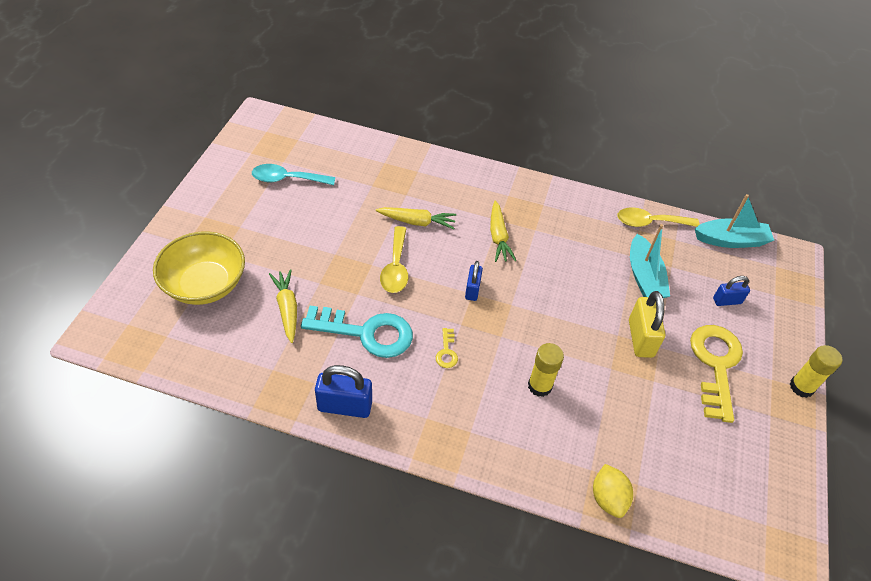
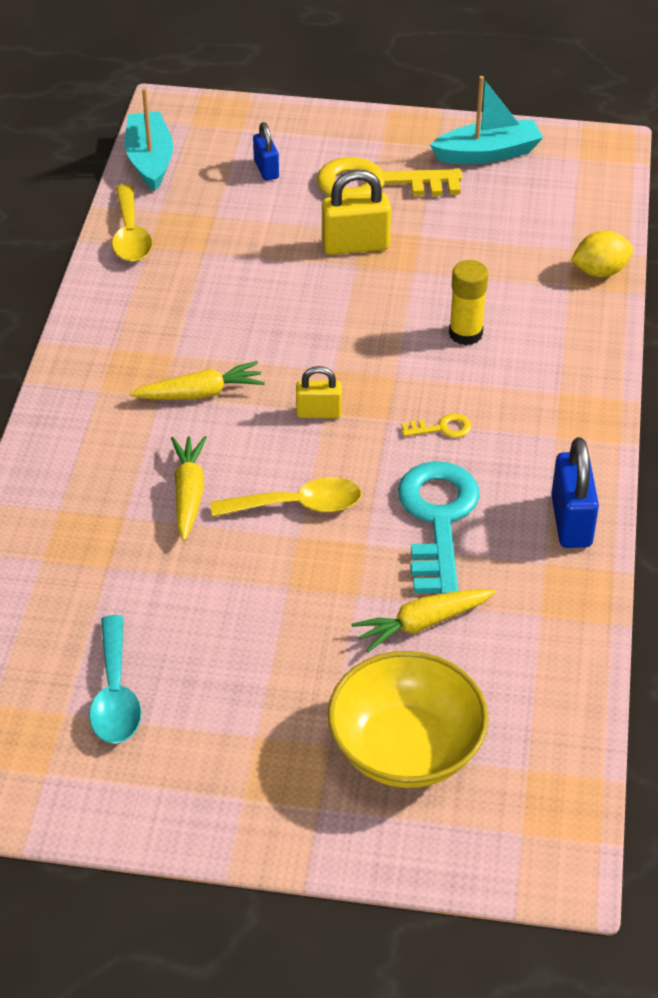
camera: 95 degrees left, 5 degrees down
blue padlock [465,261,483,301] -> yellow padlock [296,366,342,418]
turquoise boat [630,224,670,298] -> turquoise boat moved to [430,76,543,164]
yellow glue stick [790,345,842,398] -> none

